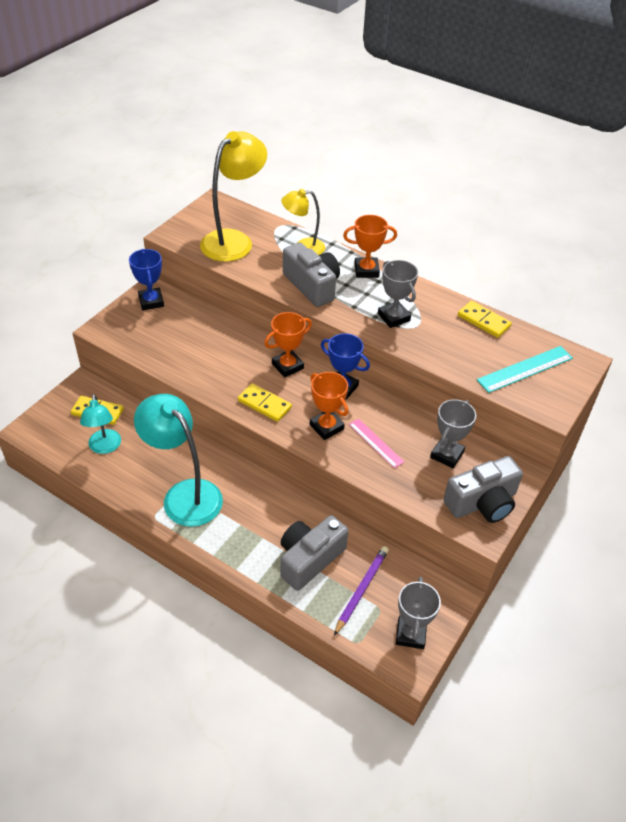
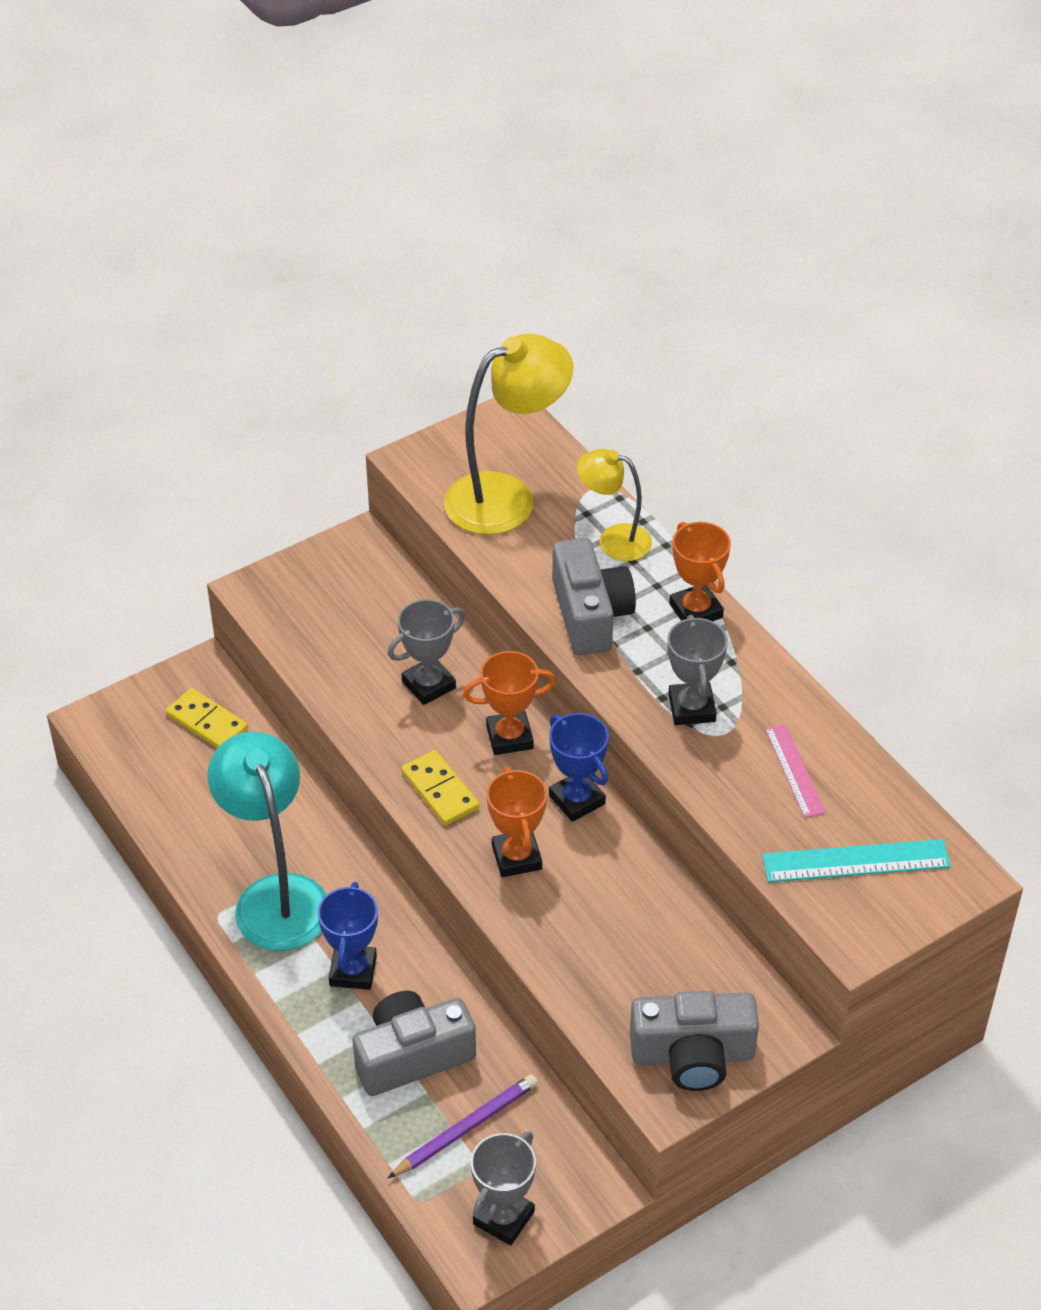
camera: 25 degrees right, 0 degrees up
turquoise lamp [80,394,121,454] -> none
blue trophy [129,249,164,310] -> blue trophy moved to [318,882,378,990]
orange trophy [343,215,397,278] -> orange trophy turned 45 degrees clockwise [669,522,731,621]
pink ruler [349,419,404,468] -> pink ruler moved to [765,724,825,818]
grey trophy [430,399,476,468] -> grey trophy moved to [388,599,465,705]
yellow domino [458,301,512,338] -> none

